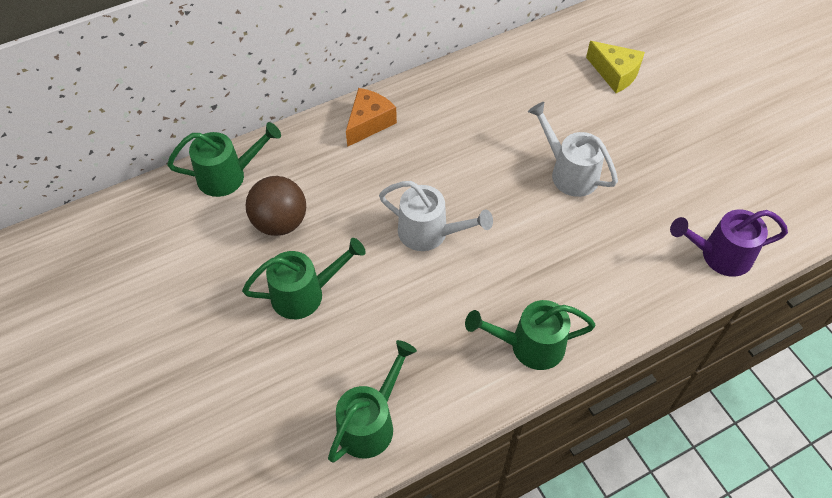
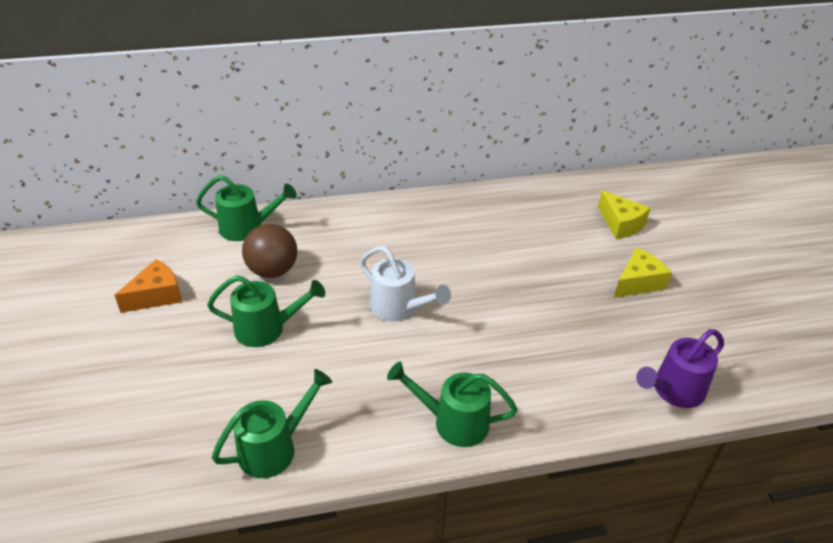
camera: 15 degrees right, 15 degrees down
orange cheese [346,88,397,147] -> orange cheese moved to [114,259,182,313]
white watering can [528,102,618,197] -> none
purple watering can [670,209,788,277] -> purple watering can turned 45 degrees counterclockwise [636,329,724,408]
none -> yellow cheese [614,248,672,298]

